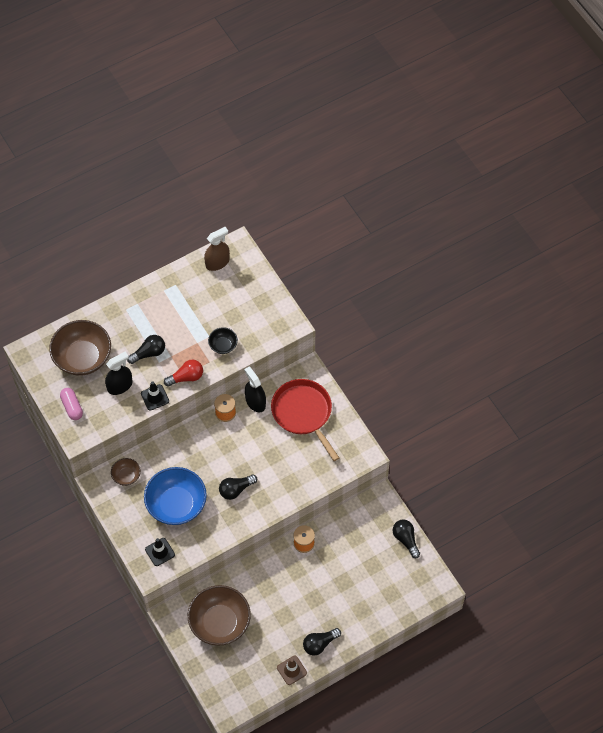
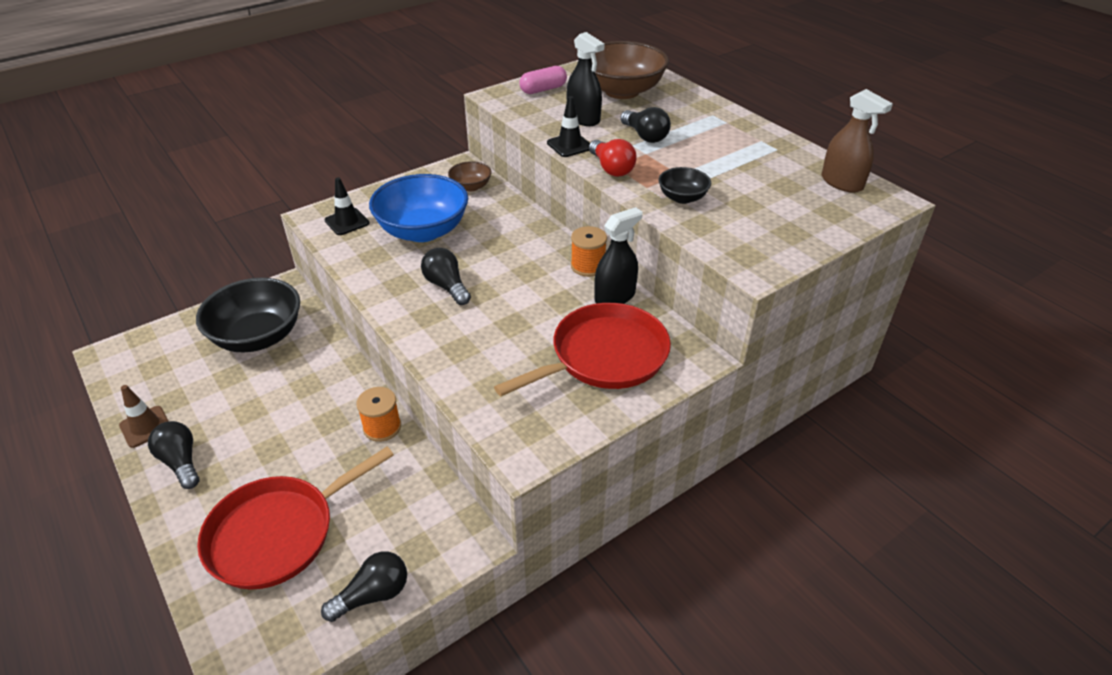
camera: 85 degrees right, 20 degrees down
brown bowl [188,585,251,646] -> black bowl [196,278,300,352]
none -> red pan [197,447,394,590]

